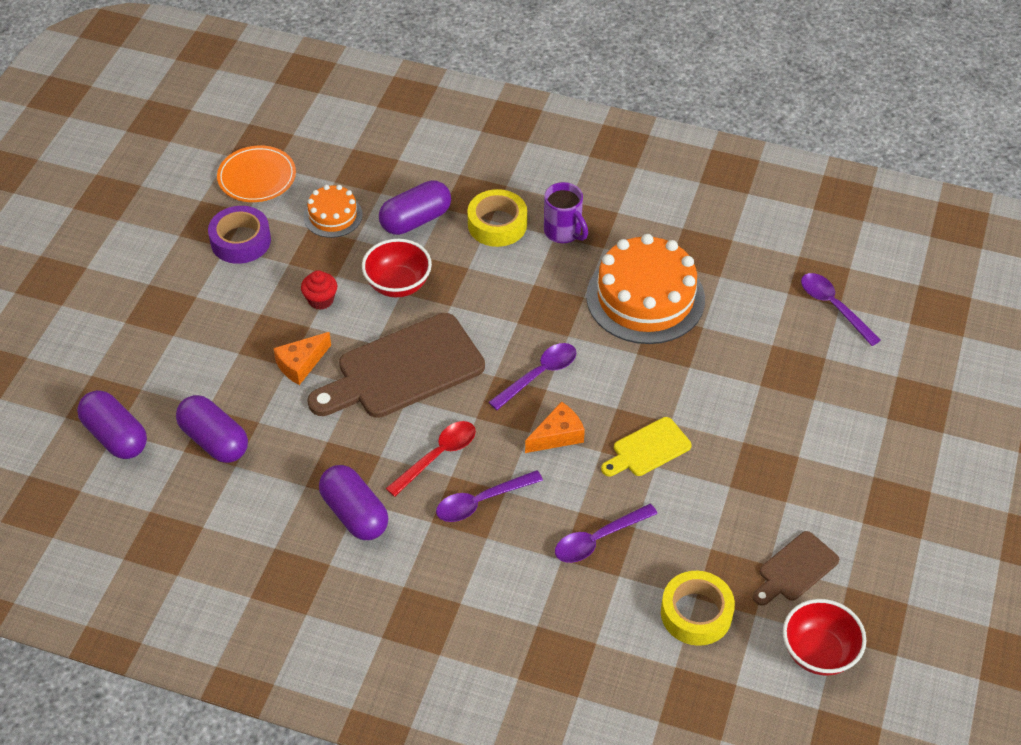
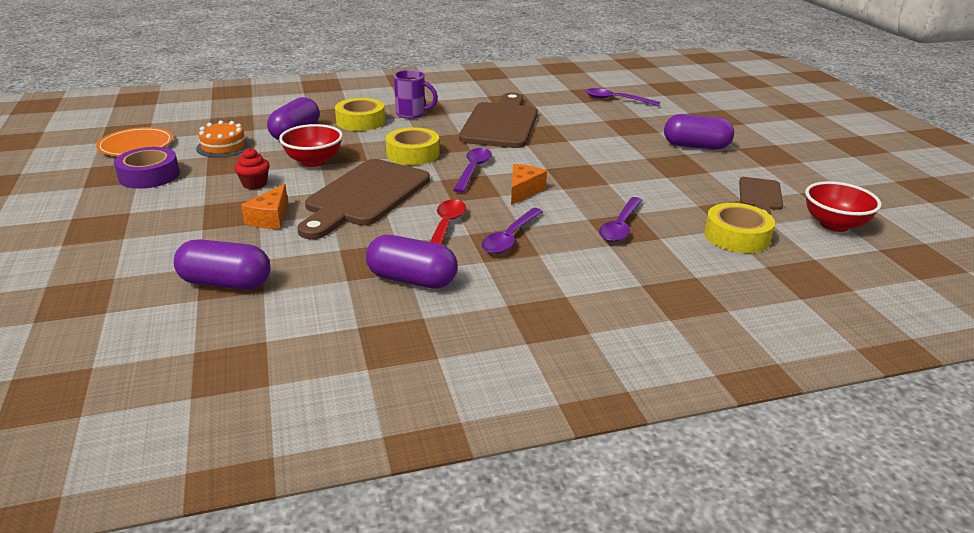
camera: 35 degrees left, 20 degrees down
purple capsule [77,390,147,459] -> purple capsule moved to [664,114,734,150]
orange cake [586,234,705,344] -> brown cutting board [459,93,538,148]
yellow cutting board [601,417,692,476] -> none
none -> yellow tape [386,127,440,165]

